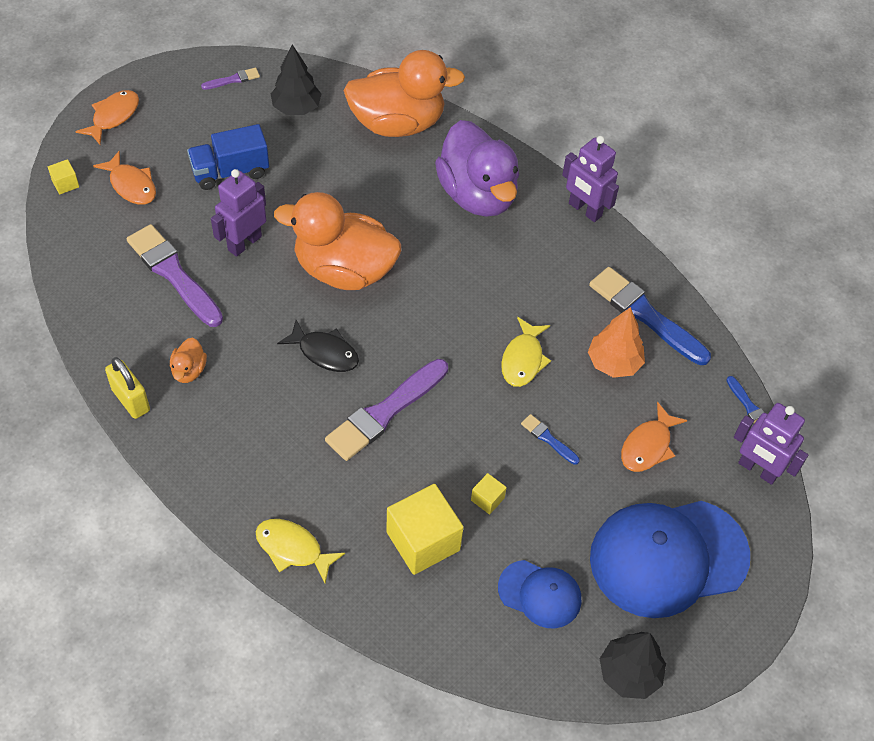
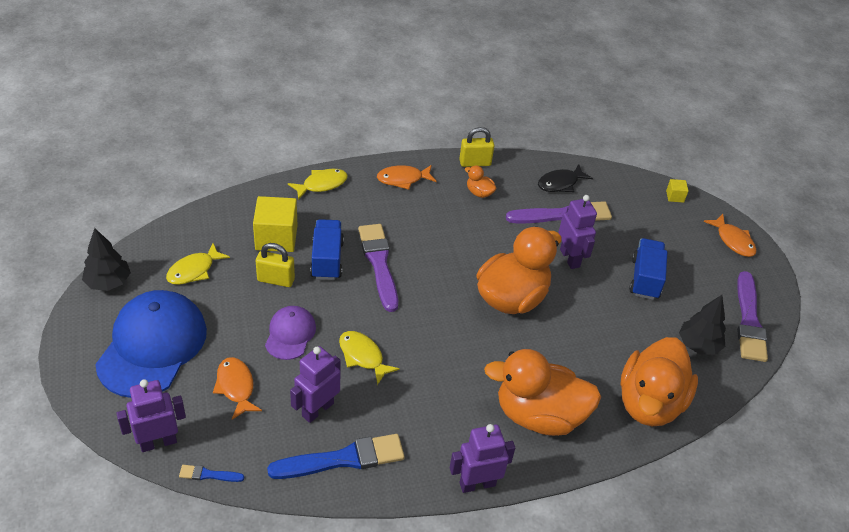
camera: 120 degrees right, 10 degrees down
orange fish [93,151,156,205] -> orange fish moved to [377,165,437,190]
purple brush [201,68,260,90] -> purple brush [737,271,768,362], size x2.17
black fish [277,320,359,372] -> black fish moved to [538,164,593,192]
purple duck [435,120,519,217] -> orange duck [484,349,601,436]
yellow cube [471,473,507,514] -> yellow padlock [256,243,295,287]
blue cap [498,560,581,628] -> yellow fish [166,243,230,285]
blue brush [521,414,579,465] -> purple cap [265,306,316,360]
orange tree [588,307,645,378] -> purple robot [290,346,341,423]
none -> blue truck [310,219,344,280]

